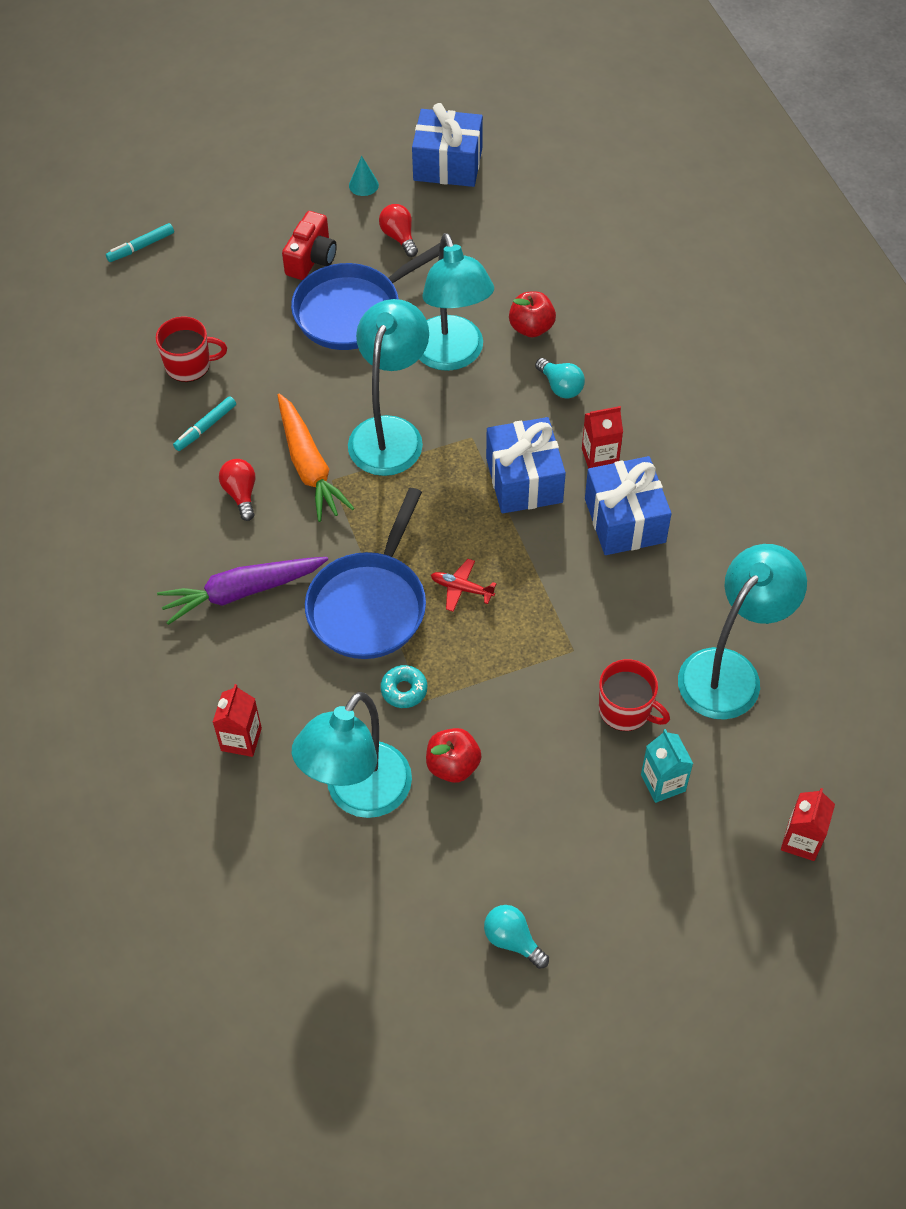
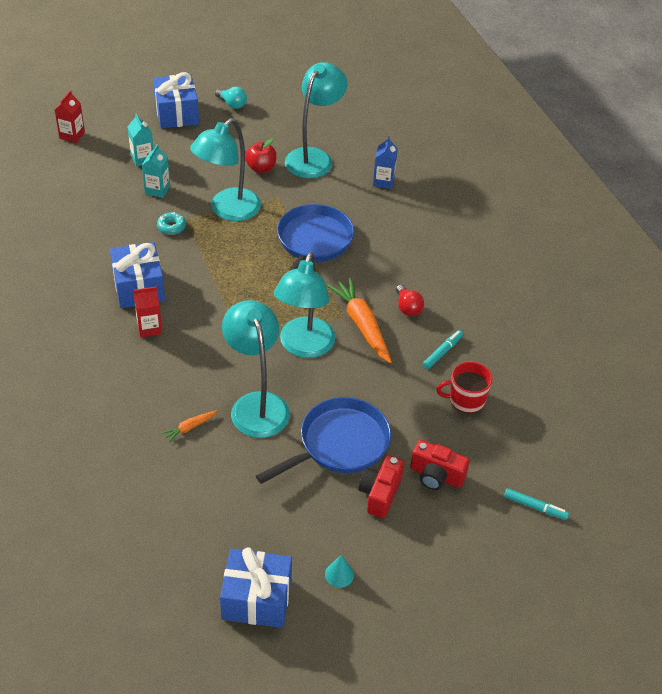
camera: 175 degrees right, 10 degrees down
turquoise marker [106,223,174,262] -> turquoise marker turned 60 degrees clockwise [504,488,569,520]
purple carrot [157,557,328,625] -> none
red carton [213,684,262,757] -> blue carton [373,136,398,189]
red light bulb [379,204,418,257] -> none
turquoise donut [381,665,427,708] -> turquoise donut moved to [157,212,186,235]
red plane [431,559,496,612] -> none
blue gift [486,417,566,514] -> blue gift moved to [153,72,199,129]
red apple [509,291,556,337] -> orange carrot [162,410,217,442]
turquoise light bulb [535,358,585,398] -> none
red mug [599,659,670,731] -> turquoise carton [142,144,170,198]
turquoise lamp [678,544,807,719] -> turquoise lamp moved to [190,118,261,221]
none -> red camera [410,440,470,490]

